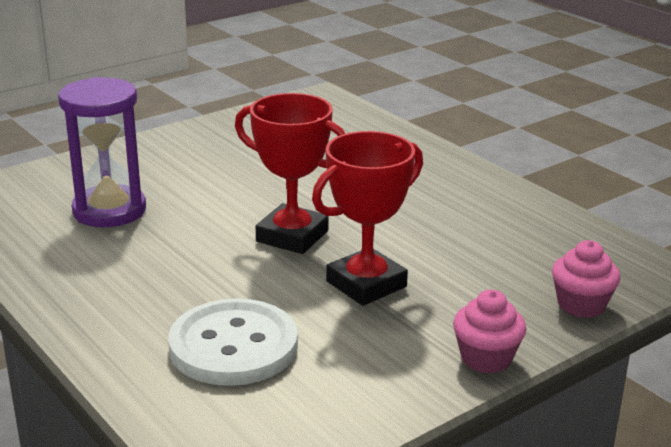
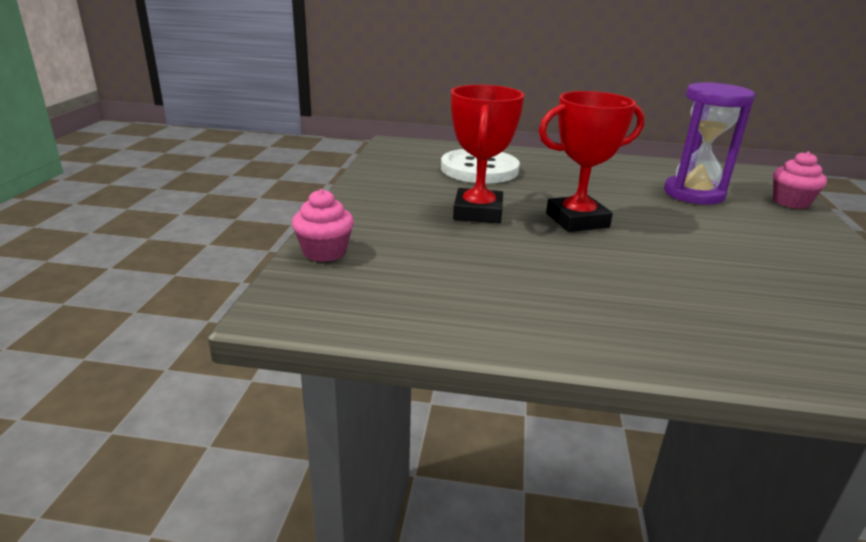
camera: 135 degrees right, 0 degrees up
pink cupcake [453,290,526,374] -> pink cupcake moved to [773,151,827,209]

